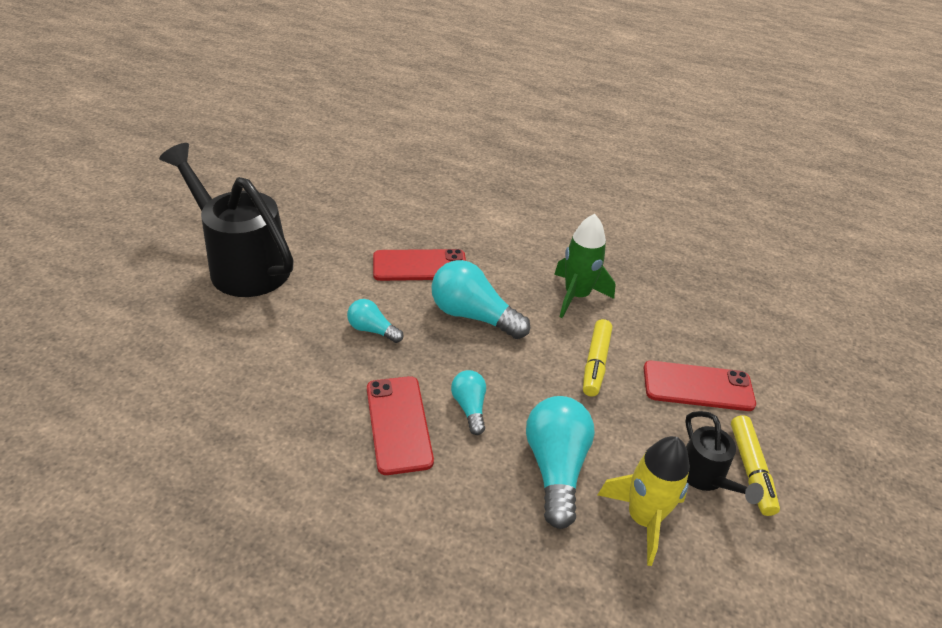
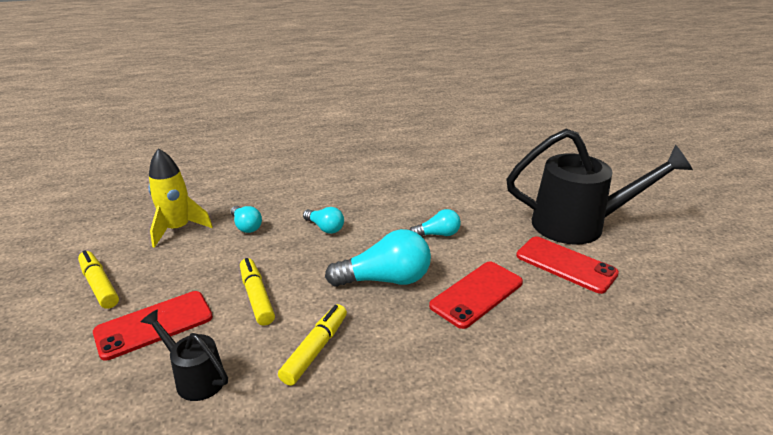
camera: 145 degrees right, 10 degrees down
red phone [367,376,434,475] -> red phone moved to [516,237,619,294]
turquoise light bulb [526,396,595,529] -> turquoise light bulb [231,206,262,233], size x0.56
green rocket [554,214,616,318] -> yellow marker [278,304,347,386]
black watering can [685,411,764,504] -> black watering can moved to [141,310,228,401]

